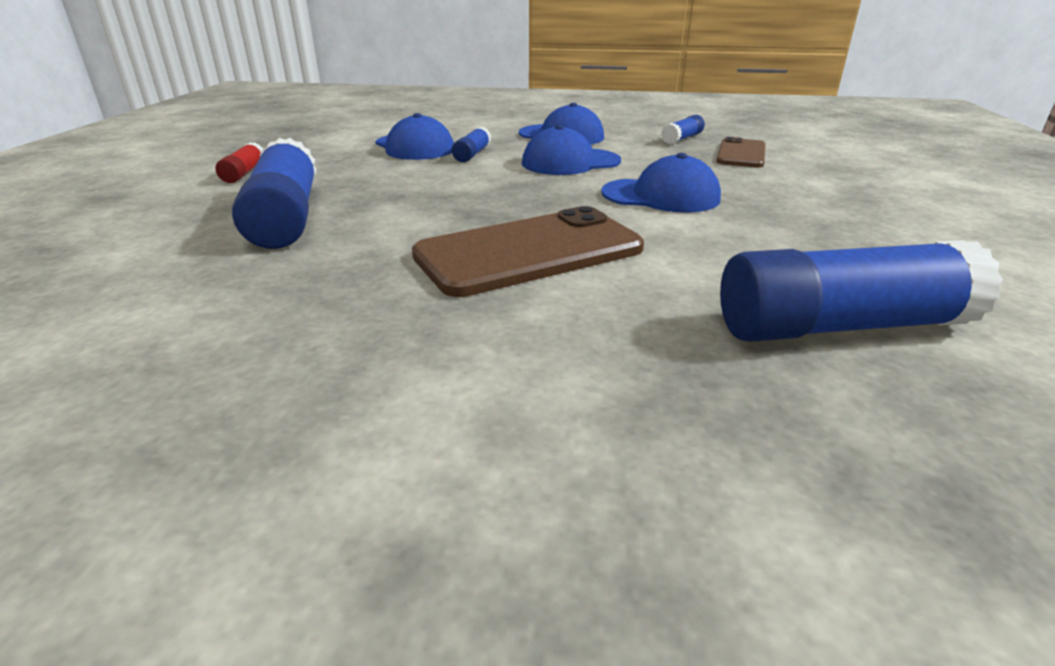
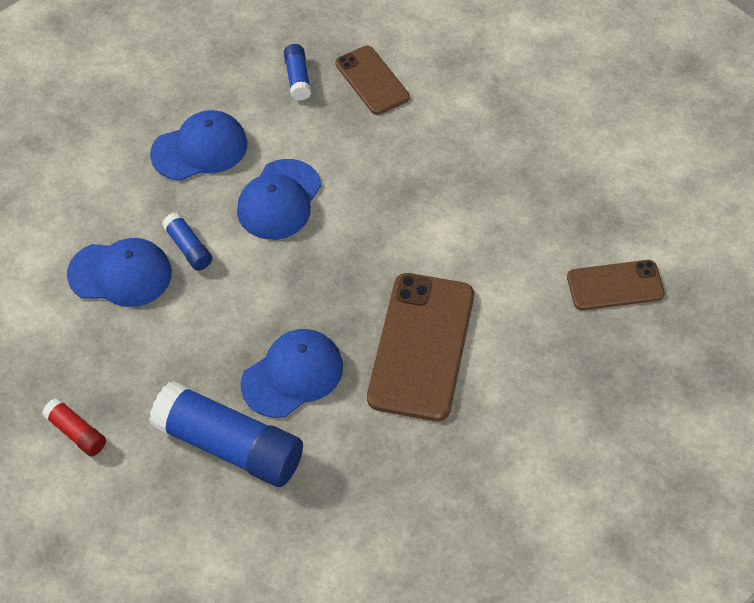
camera: 50 degrees left, 25 degrees up
blue cap [601,153,721,213] -> blue cap moved to [241,329,343,418]
blue glue stick [720,240,1003,342] -> brown phone [567,260,665,310]

